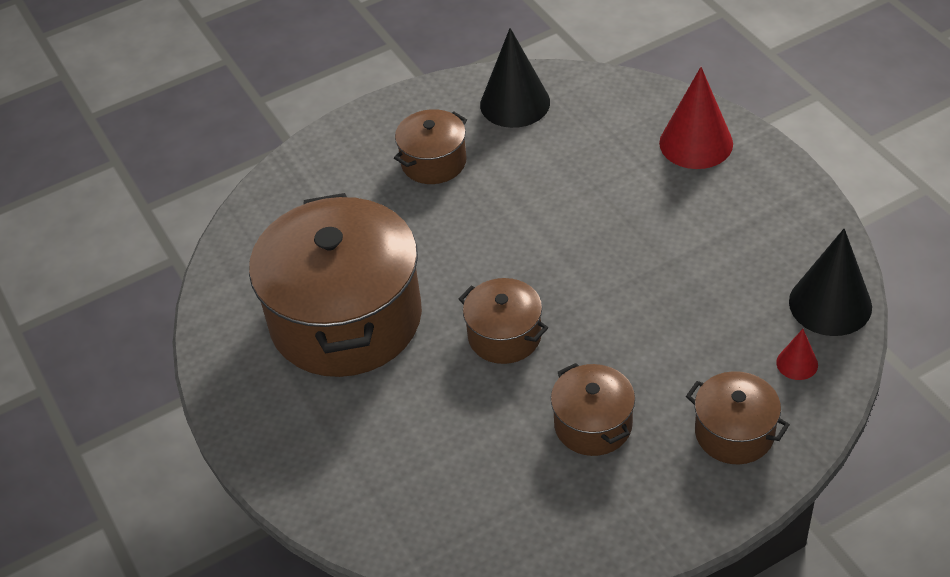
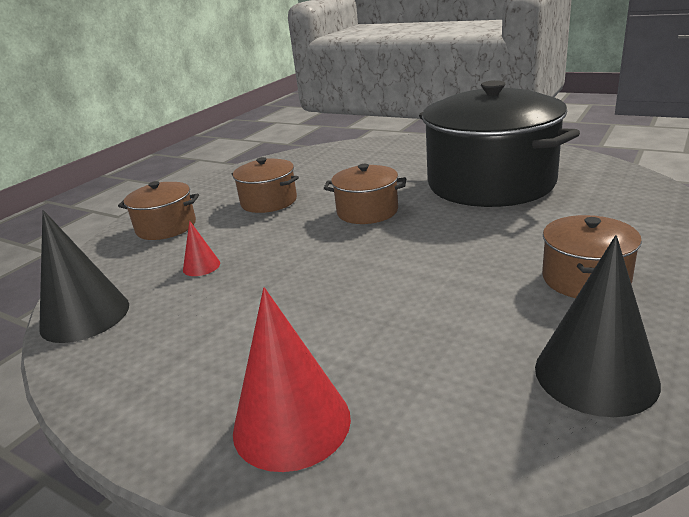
camera: 150 degrees right, 20 degrees down
brown pot [249,193,422,377] -> black pot [419,80,580,207]
red cone [776,329,818,380] -> red cone moved to [183,221,220,276]

